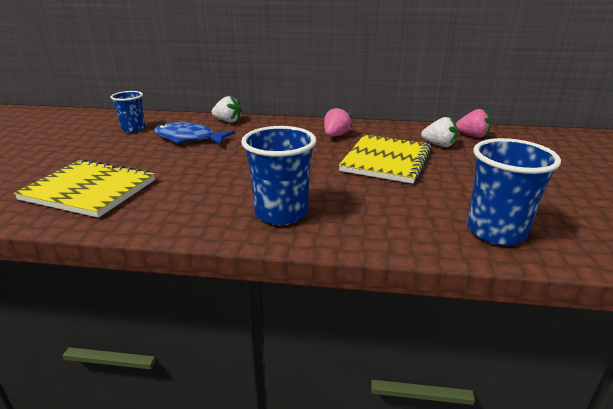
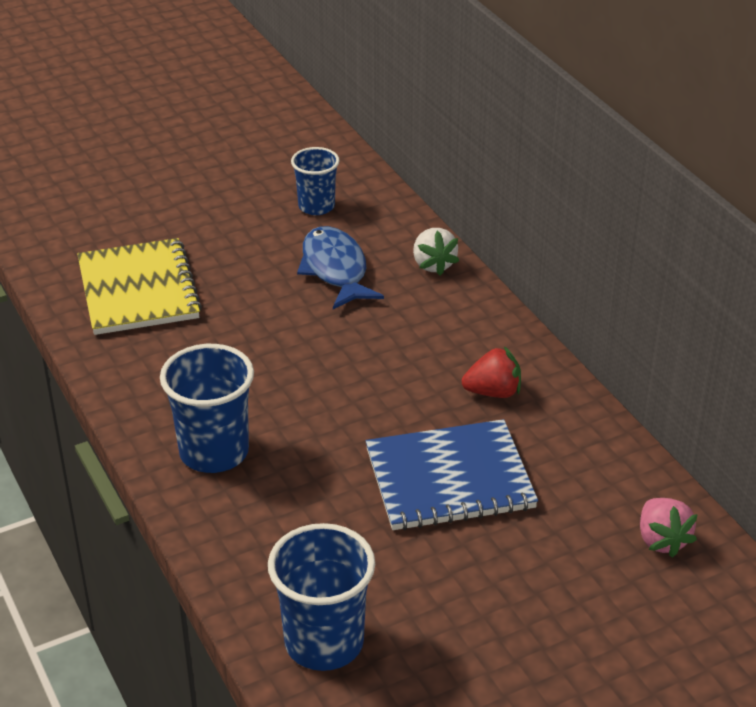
camera: 55 degrees right, 10 degrees up
pink strawberry [324,106,352,137] -> red strawberry [462,346,521,398]
yellow notebook [339,134,431,184] -> blue notebook [366,419,538,530]
white strawberry [421,117,458,147] -> none

